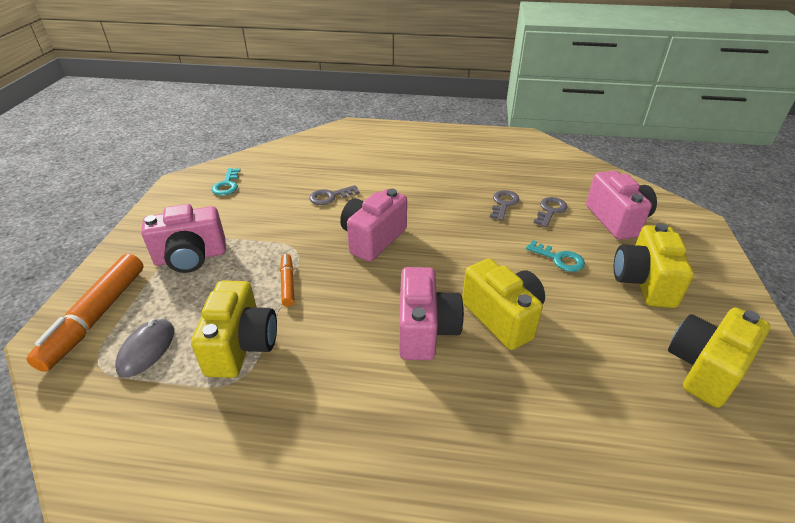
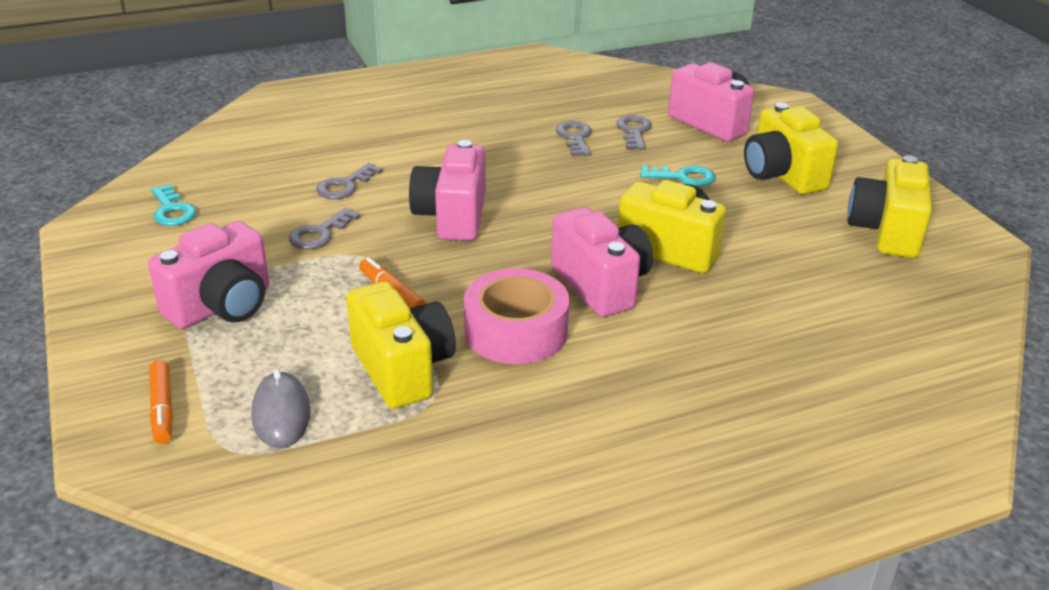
camera: 30 degrees left, 5 degrees down
orange marker [26,254,144,372] -> orange marker [149,360,173,444], size x0.51
none -> grey key [289,208,360,249]
none -> pink tape [464,268,570,364]

